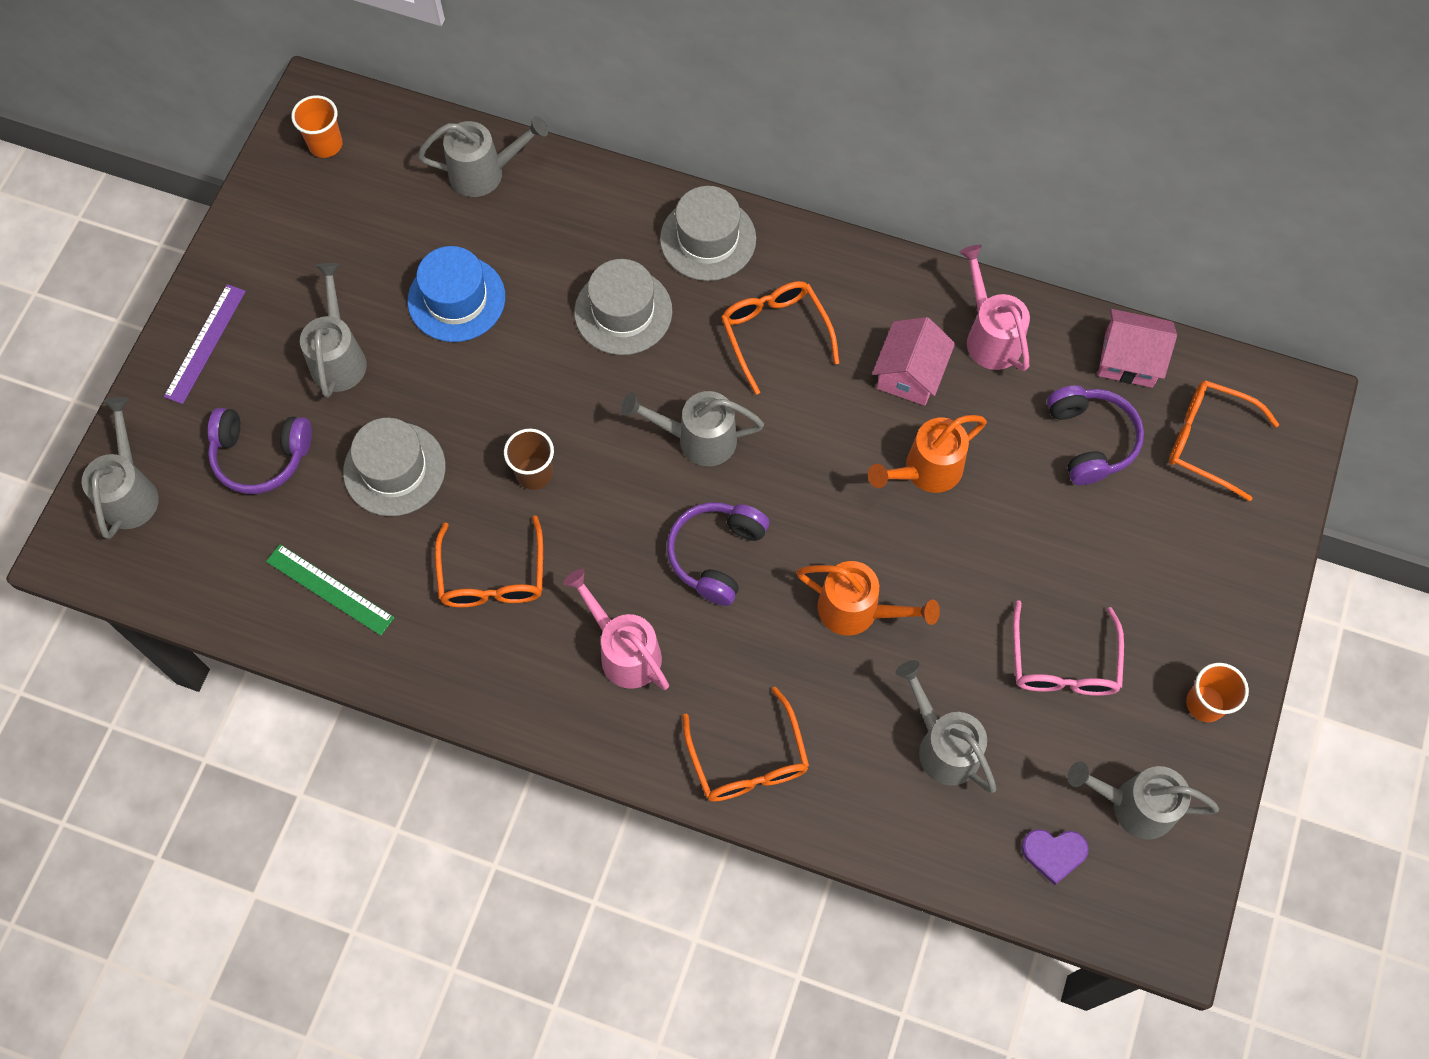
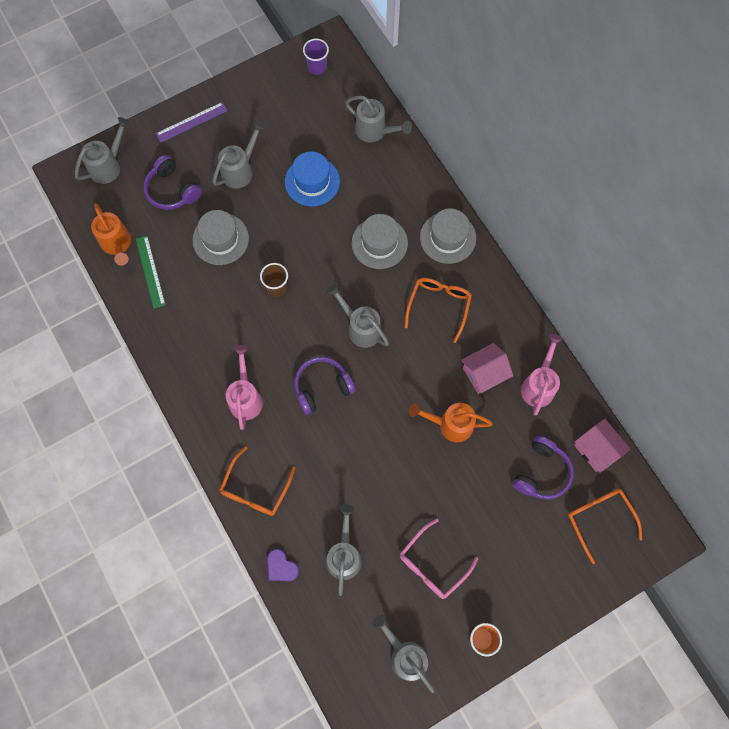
camera: 40 degrees right, 5 degrees up
orange cup [291,95,343,158] -> purple cup [303,39,329,75]
orange glasses [435,516,543,607] -> none
orange watering can [796,561,940,636] -> orange watering can moved to [91,203,131,265]
purple heart [1021,829,1089,886] -> purple heart moved to [267,549,299,581]

